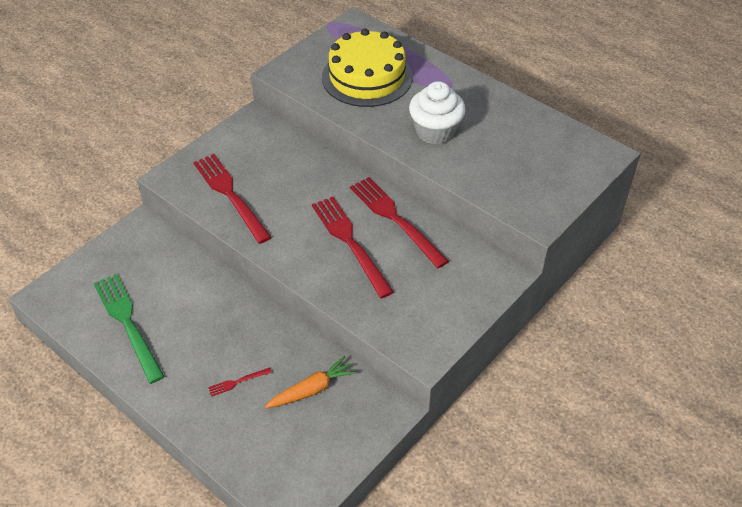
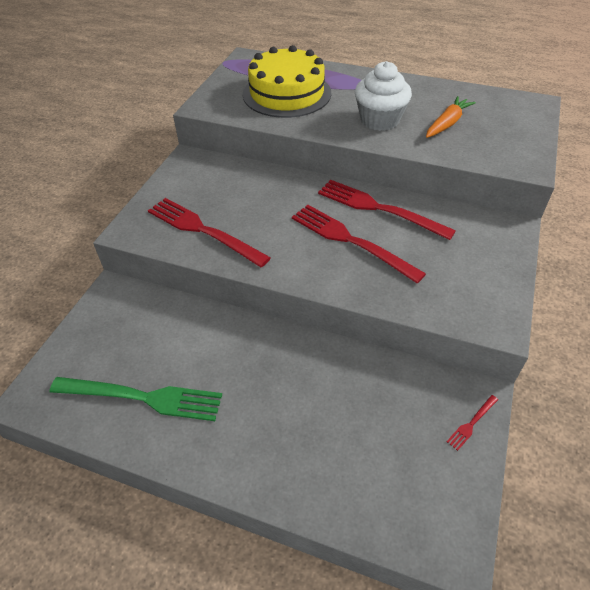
camera: 20 degrees left, 0 degrees up
green fork [94,274,165,384] -> green fork turned 150 degrees clockwise [49,377,222,421]
red fork [208,368,272,396] -> red fork moved to [447,395,498,451]
orange carrot [265,356,357,408] -> orange carrot moved to [426,96,476,138]

